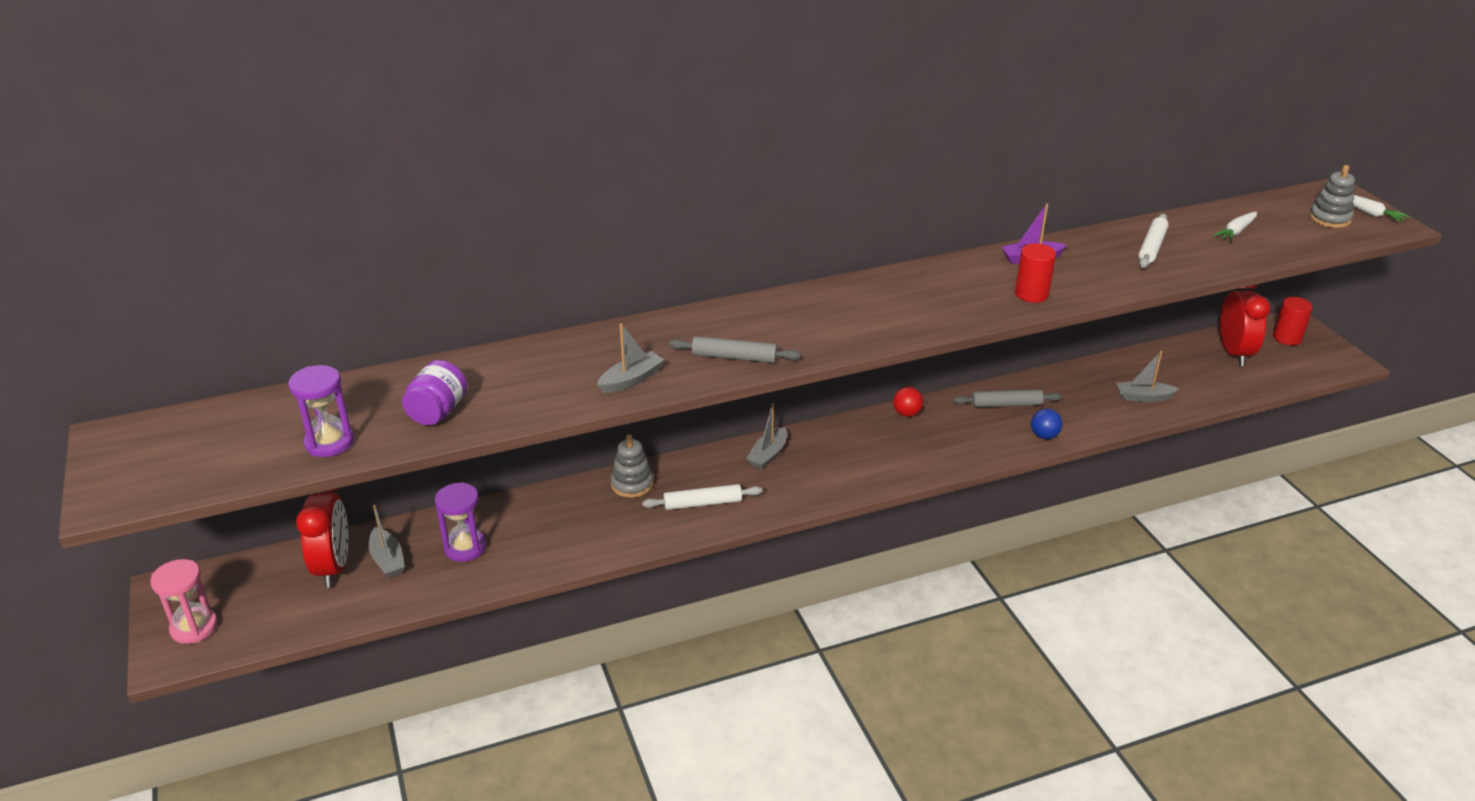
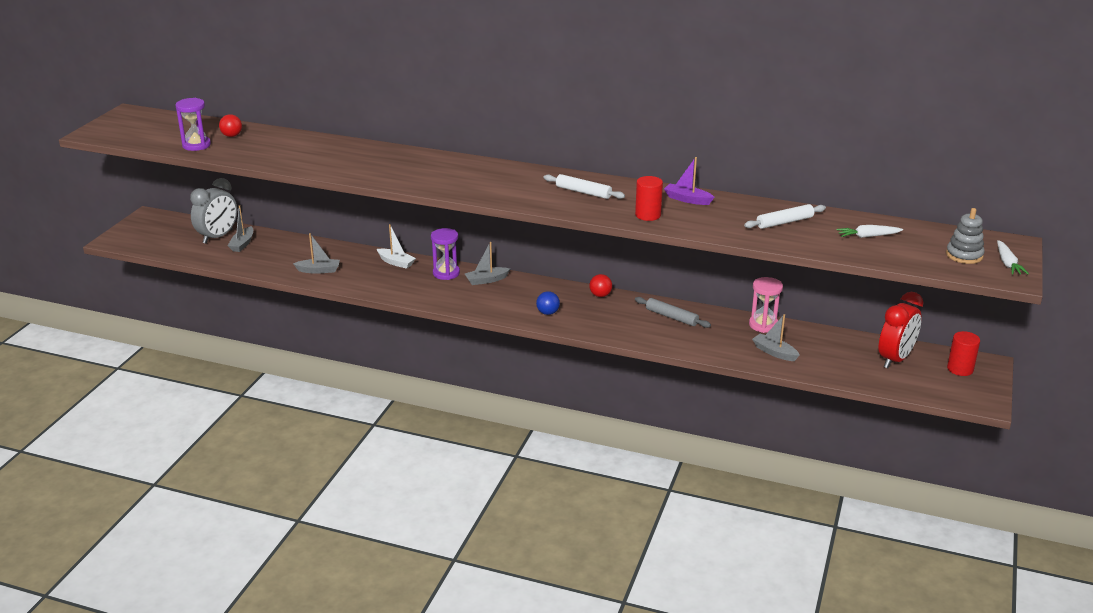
camera: 40 degrees right, 5 degrees down
pink hourglass [150,559,218,644] -> pink hourglass moved to [749,277,783,333]
red clock [296,488,348,588] -> grey clock [190,178,237,244]
purple jar [402,360,467,425] -> none
purple hourglass [435,482,486,562] -> purple hourglass moved to [431,228,460,280]
grey boat [597,323,664,393] -> grey boat moved to [293,233,340,274]
grey stacking toy [611,434,654,498] -> white boat [377,224,416,269]
white rolling pin [642,484,763,510] -> white rolling pin moved to [544,174,625,199]
grey rolling pin [669,336,801,363] -> none
blue ball [1031,409,1063,439] -> blue ball moved to [536,291,560,315]
none -> red ball [219,114,242,137]

